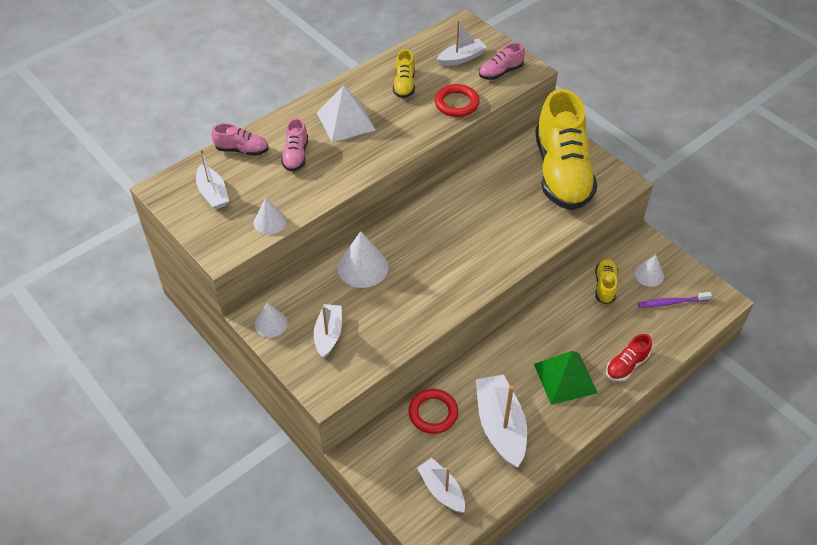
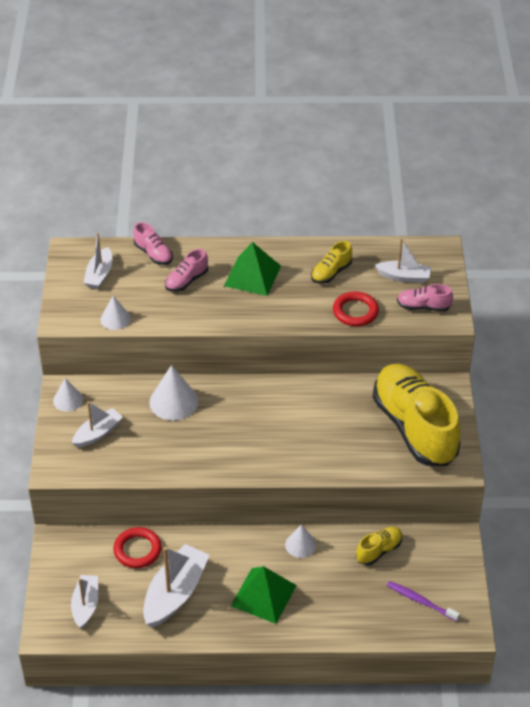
camera: 40 degrees right, 5 degrees down
white pyramid [317,85,375,142] -> green pyramid [224,242,281,296]
yellow shoe [535,89,597,210] -> yellow shoe turned 120 degrees clockwise [373,364,461,466]
red shoe [606,334,652,382] -> none
white cone [635,255,664,287] -> white cone moved to [285,524,316,558]

